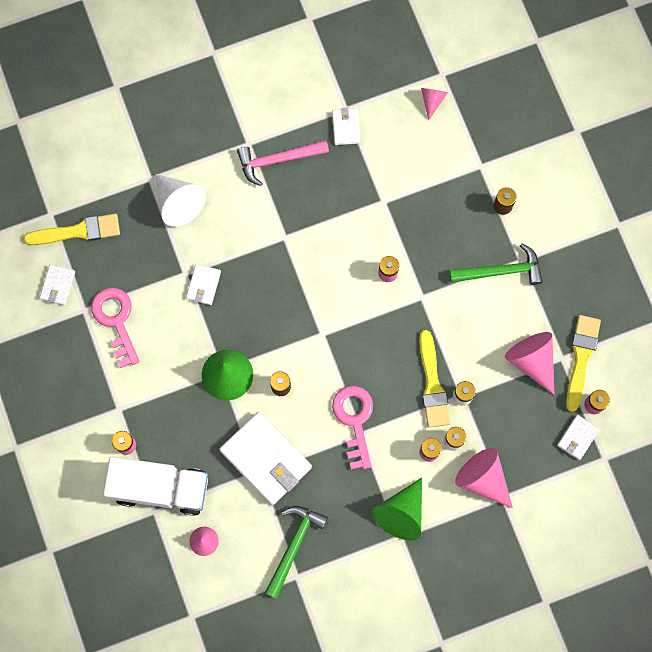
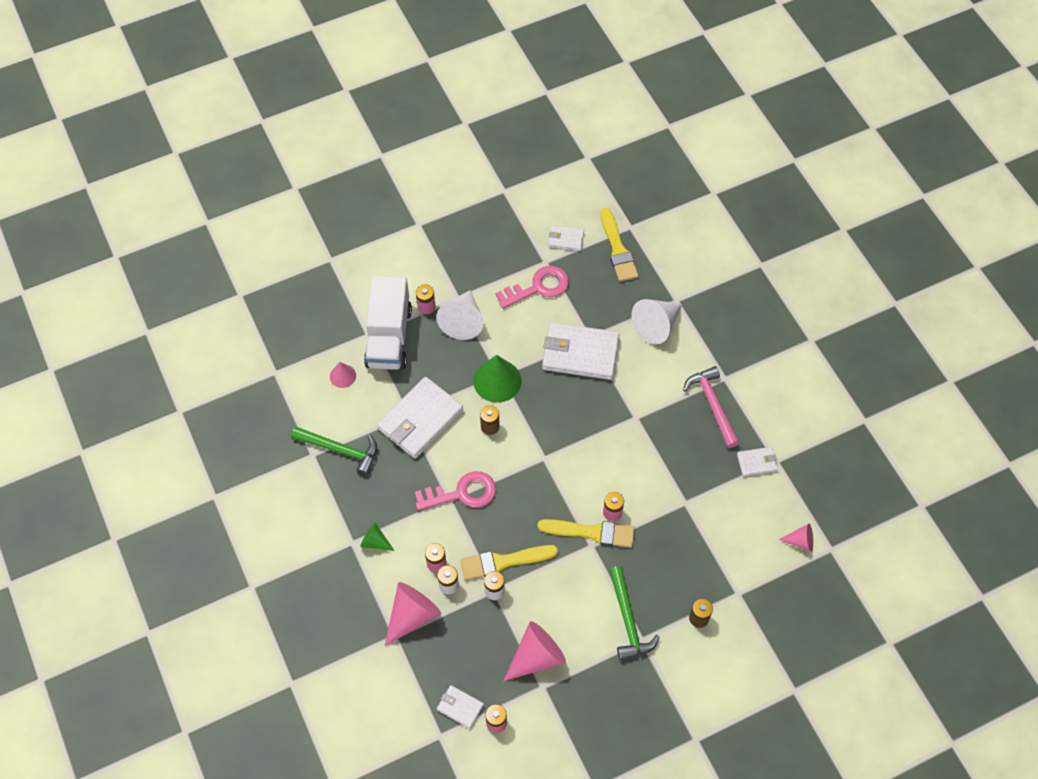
camera: 85 degrees right, 15 degrees down
white wallet [186,264,221,305] -> white wallet [542,322,620,380], size x2.05
green cone [372,478,422,540] -> green cone [360,523,395,551], size x0.55
yellow brush [566,315,601,412] -> yellow brush moved to [537,519,635,548]
none -> white cone [436,290,484,340]

